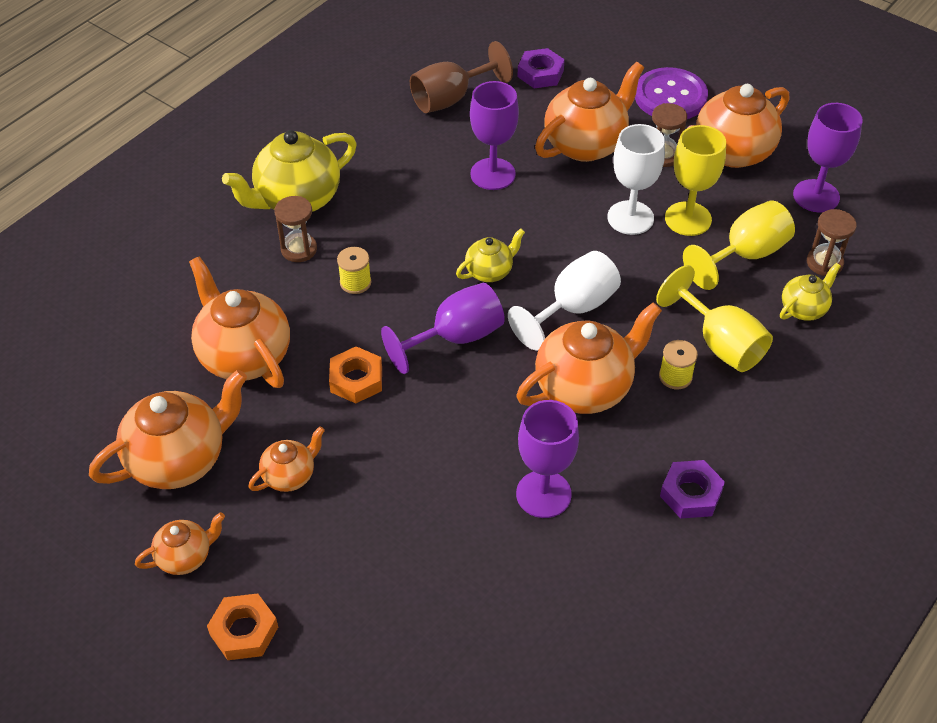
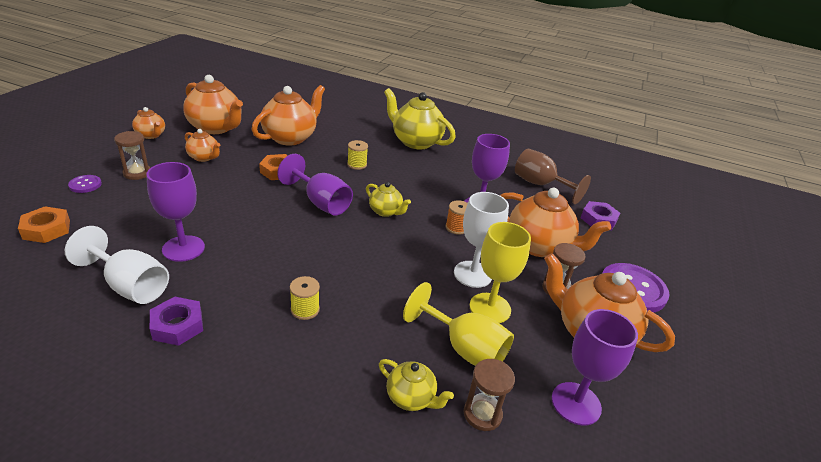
camera: 70 degrees right, 15 degrees down
orange nut [207,593,278,660] -> orange nut moved to [18,206,70,243]
brown hourglass [274,196,317,262] -> brown hourglass moved to [114,131,150,180]
white goblet [508,251,621,351] -> white goblet moved to [65,226,169,304]
orange teapot [516,302,662,414] -> none
yellow goblet [656,265,773,372] -> none
none -> purple button [68,175,102,193]
none -> orange spool [446,200,468,235]

